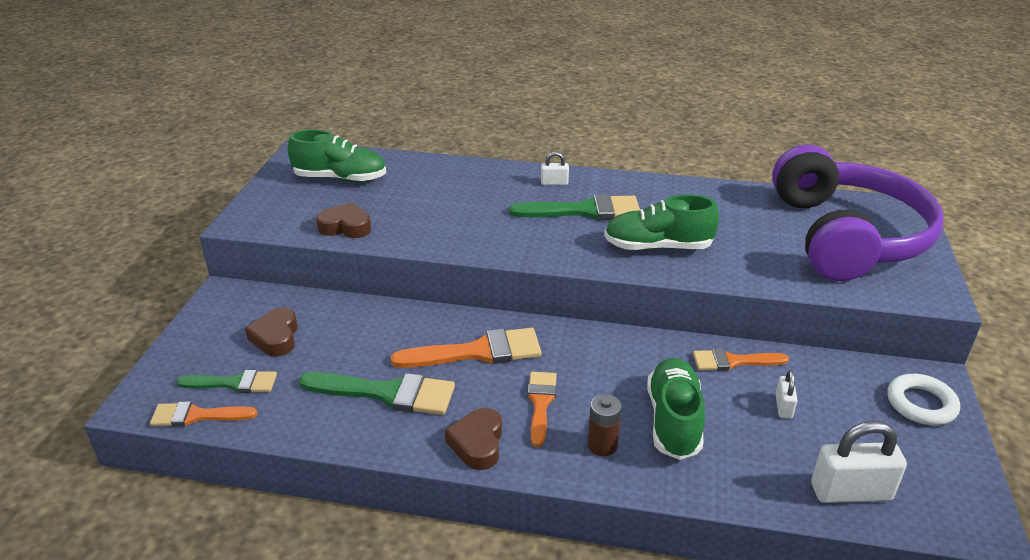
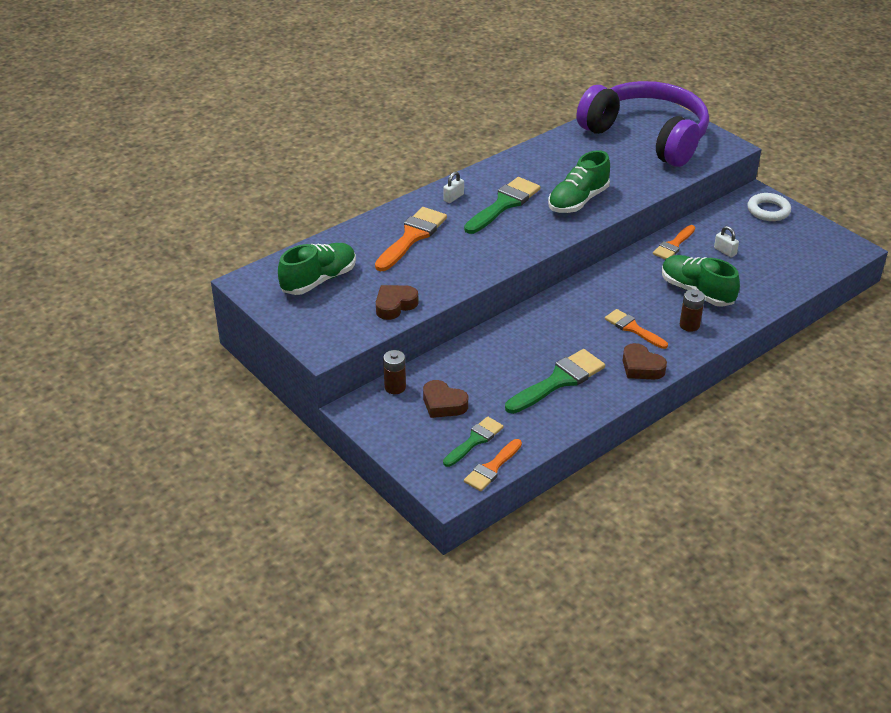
camera: 50 degrees left, 5 degrees up
orange brush [391,328,541,368] -> orange brush moved to [375,207,447,271]
white padlock [811,421,907,503] -> none
none -> brown battery [383,350,406,394]

